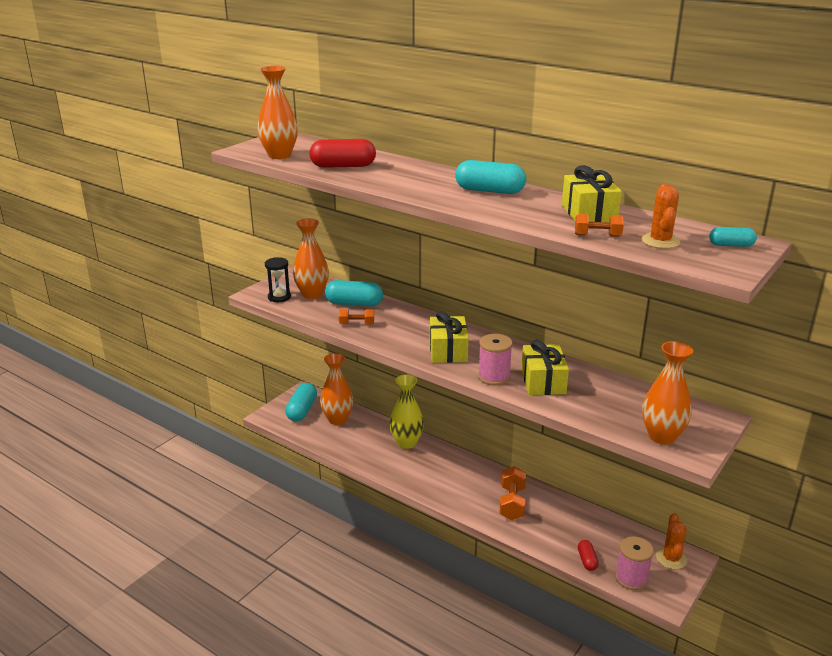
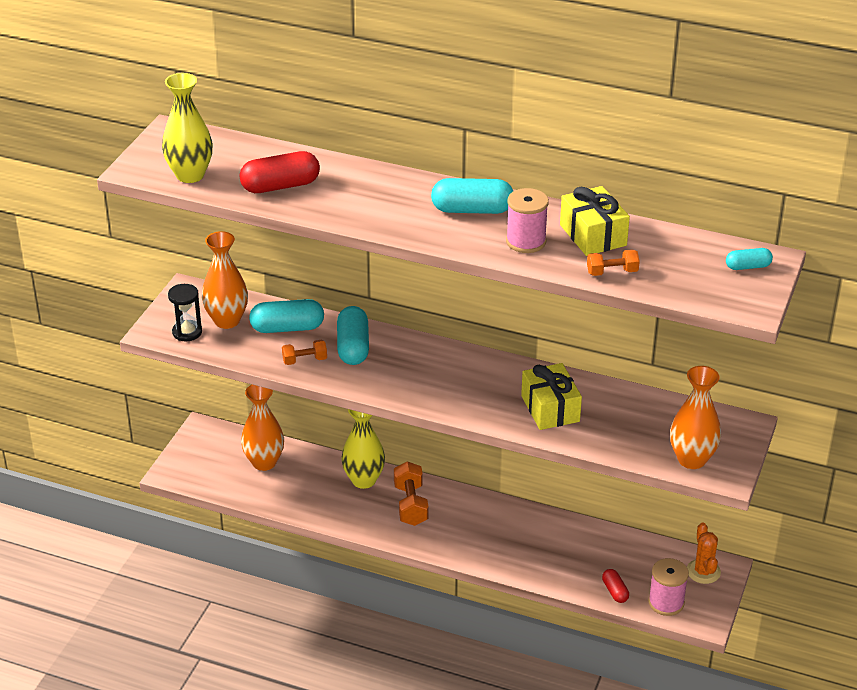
camera: 15 degrees left, 10 degrees up
orange vase [257,66,298,159] -> yellow vase [162,73,213,183]
turquoise capsule [285,383,317,421] -> turquoise capsule moved to [337,306,369,365]
yellow gift [430,311,469,363] -> none
pink spool [478,334,513,386] -> pink spool moved to [506,188,549,253]
orange dumbbell [499,466,526,520] -> orange dumbbell moved to [394,461,429,526]
orange cactus [641,184,680,249] -> none

